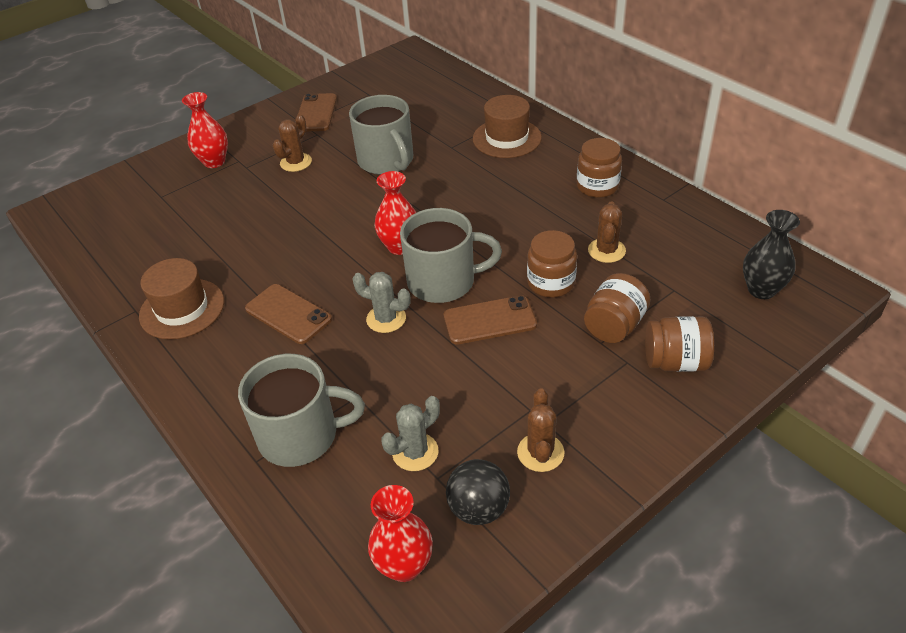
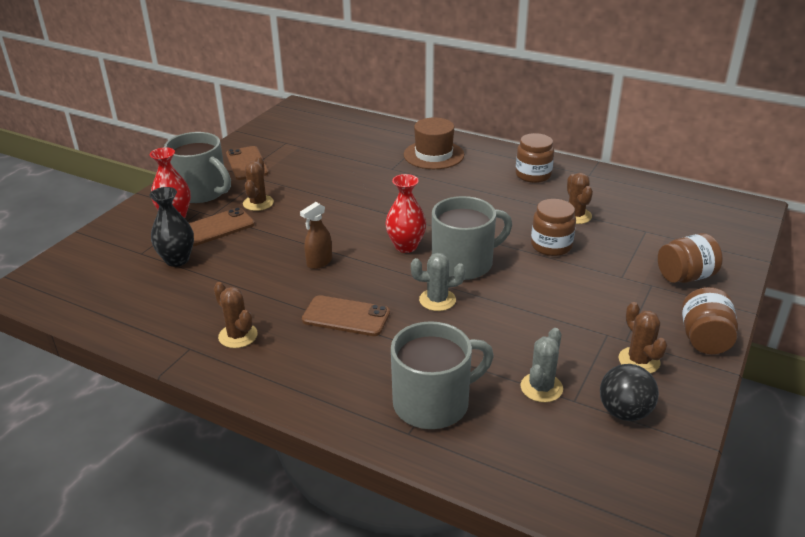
camera: 25 degrees left, 10 degrees down
brown hat [139,258,224,340] -> brown cactus [214,282,258,348]
grey mug [349,95,413,175] -> grey mug moved to [164,132,231,203]
red vase [368,485,433,582] -> none
brown phone [444,295,537,345] -> brown phone moved to [189,207,255,246]
brown jar [584,273,650,343] -> brown jar moved to [682,287,738,354]
black vase [743,210,800,299] -> black vase moved to [149,187,194,267]
none -> brown spray bottle [300,202,332,269]

